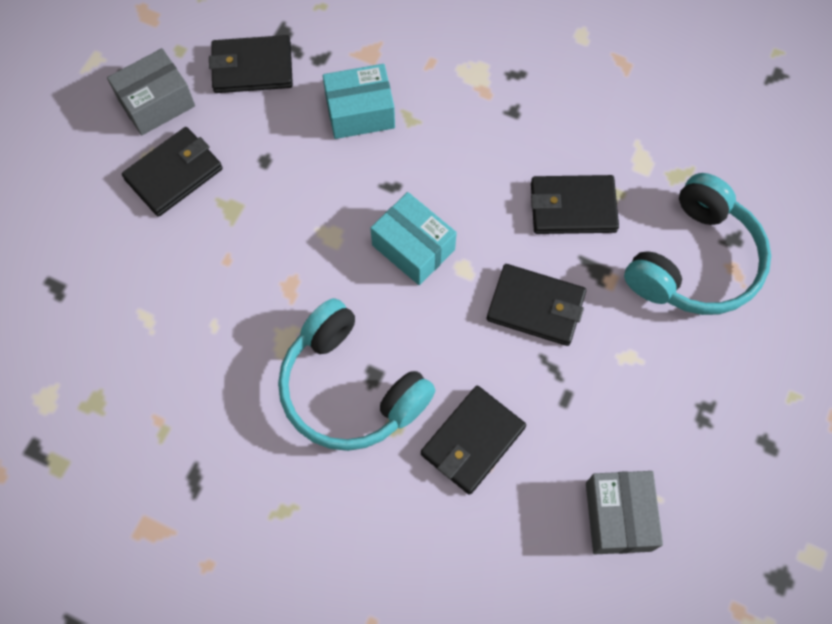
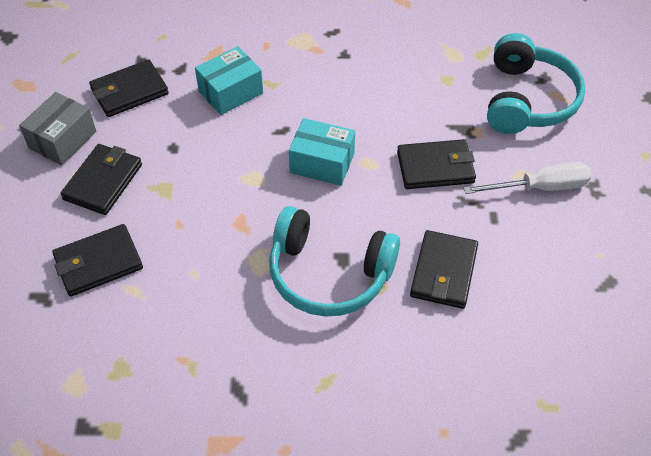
camera: 25 degrees left, 15 degrees down
black wallet [531,175,619,234] -> black wallet moved to [52,224,143,297]
grey box [586,471,663,554] -> none
none -> white screwdriver [464,162,592,194]

